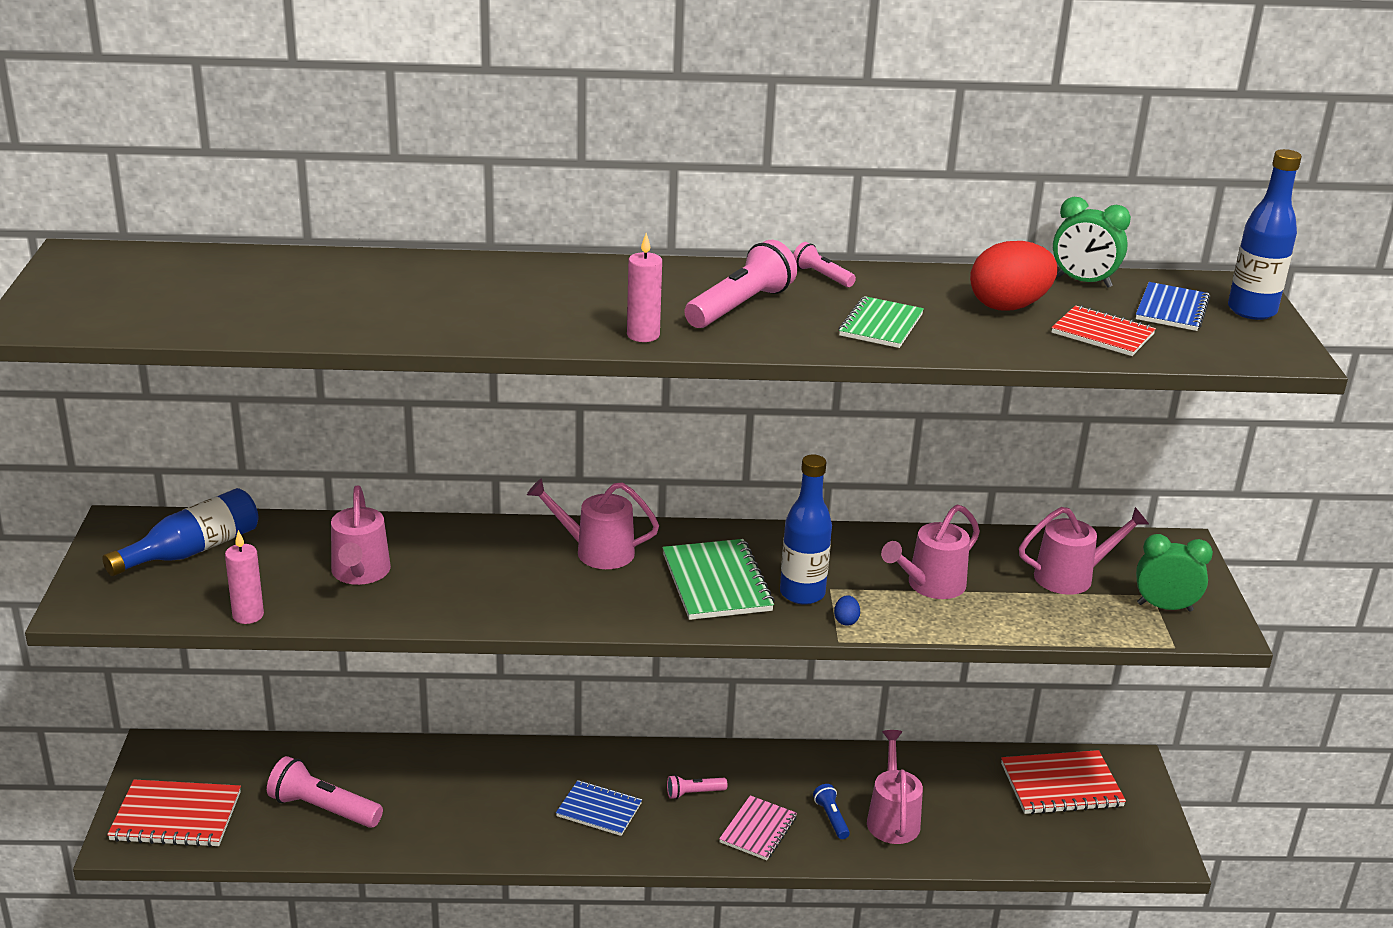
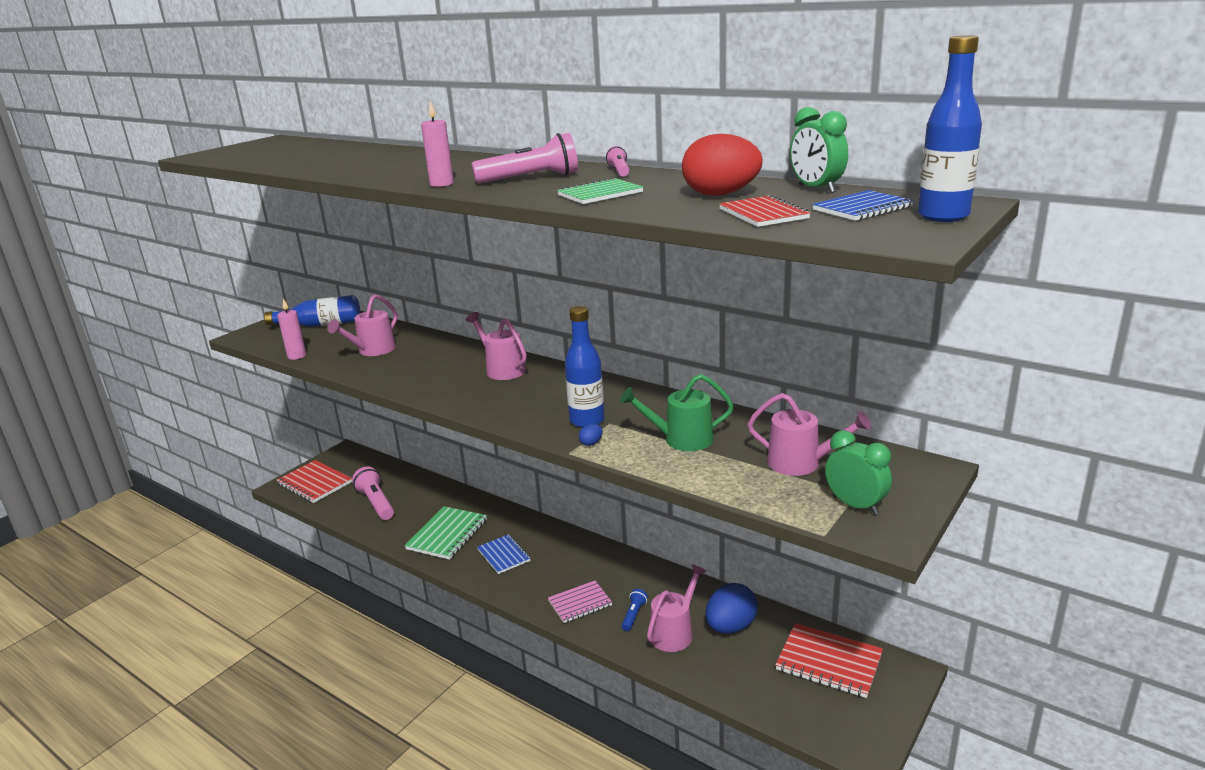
camera: 40 degrees right, 5 degrees down
green notebook [662,539,775,620] -> green notebook moved to [404,506,487,560]
pink flashlight [667,775,727,799] -> none
pink watering can [881,504,980,599] -> green watering can [620,374,734,451]
none -> blue egg [705,583,758,634]

